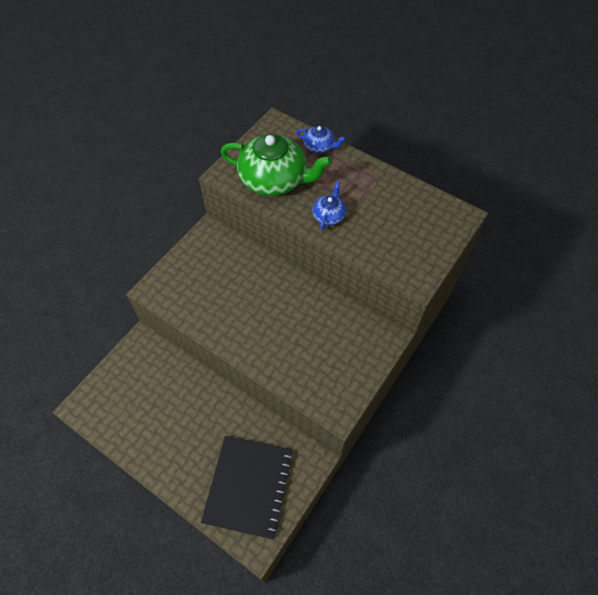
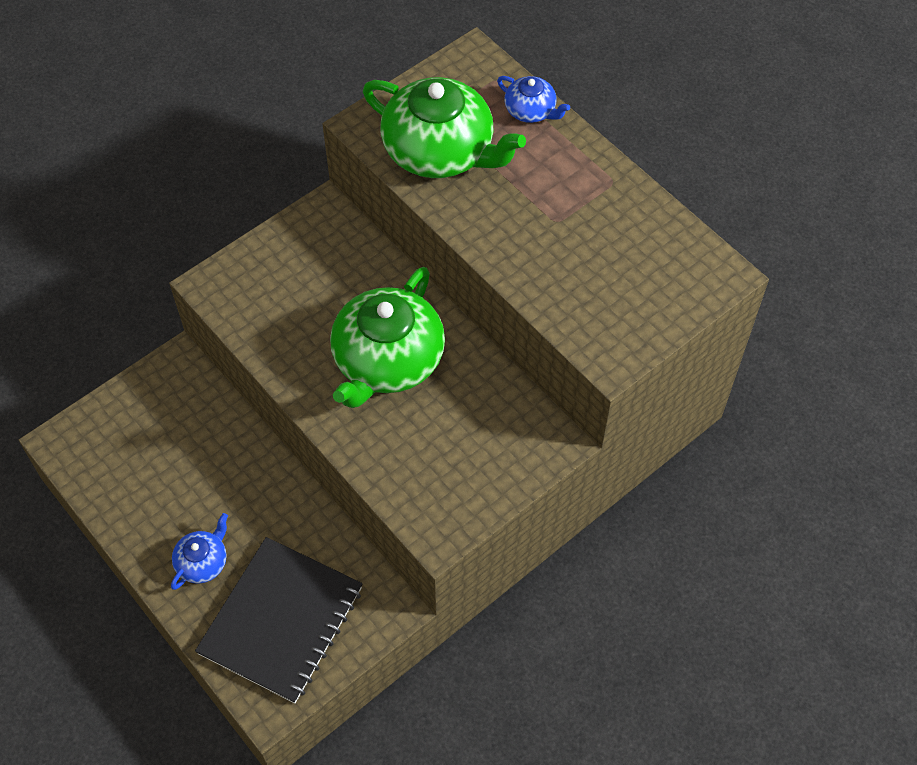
camera: 15 degrees right, 0 degrees up
blue teapot [312,181,346,230] -> blue teapot moved to [171,513,228,590]
none -> green teapot [330,267,445,408]

